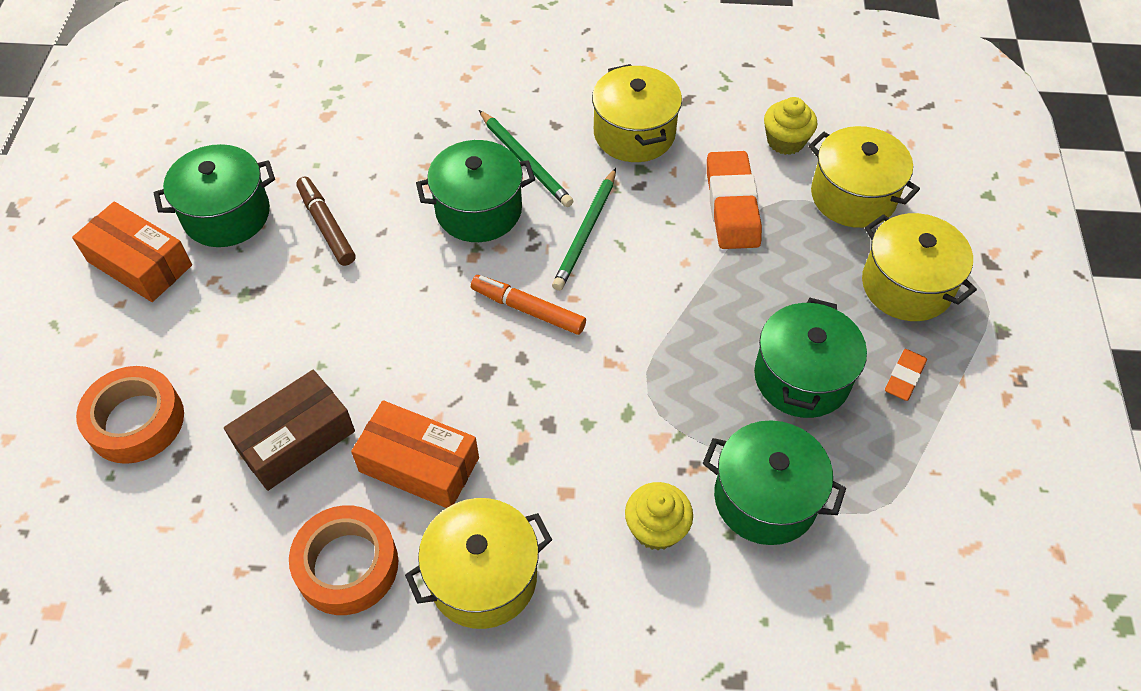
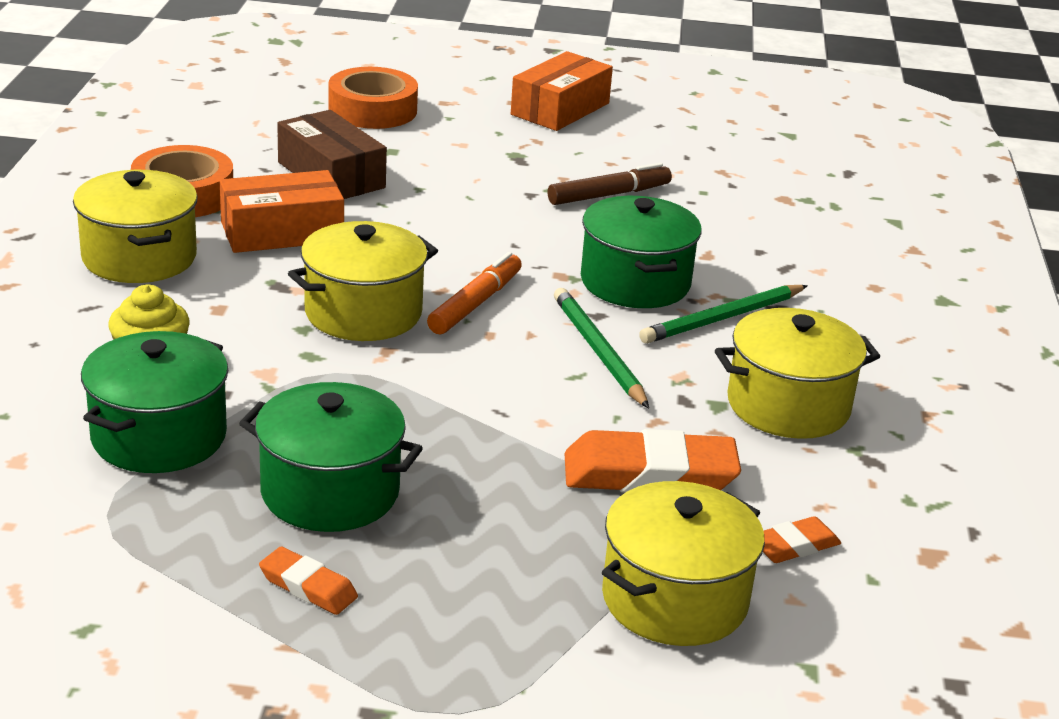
camera: 90 degrees right, 25 degrees down
green pot [154,144,275,247] -> none
orange box [351,400,479,508] -> orange box turned 45 degrees clockwise [220,170,344,253]
green pencil [552,168,616,291] -> green pencil turned 45 degrees clockwise [554,288,649,408]
yellow cupcake [764,97,817,155] -> orange eraser [763,516,841,563]
yellow pot [862,213,977,321] -> yellow pot moved to [288,221,438,341]

